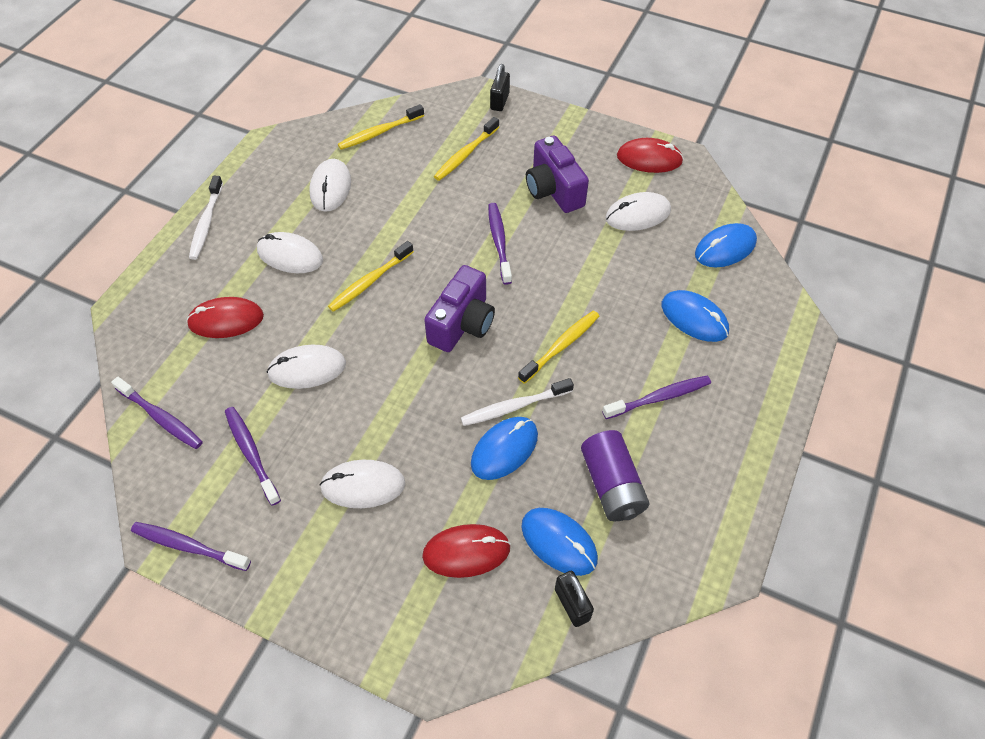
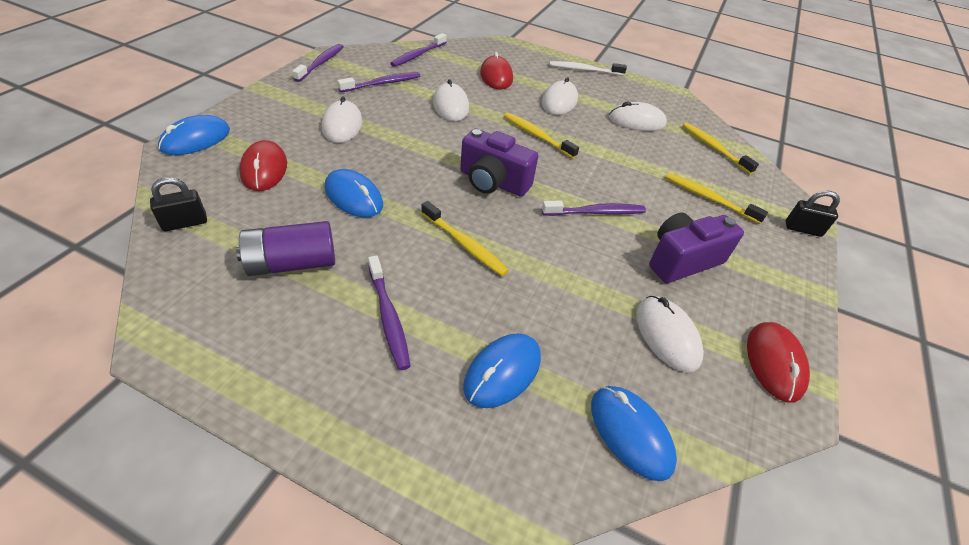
camera: 85 degrees right, 10 degrees down
white toothbrush [461,378,574,426] -> none
blue mouse [521,508,598,576] -> blue mouse moved to [158,115,230,155]

